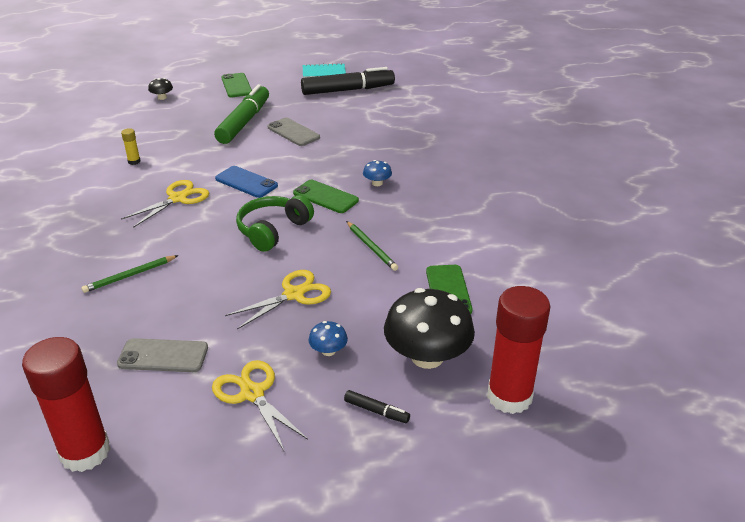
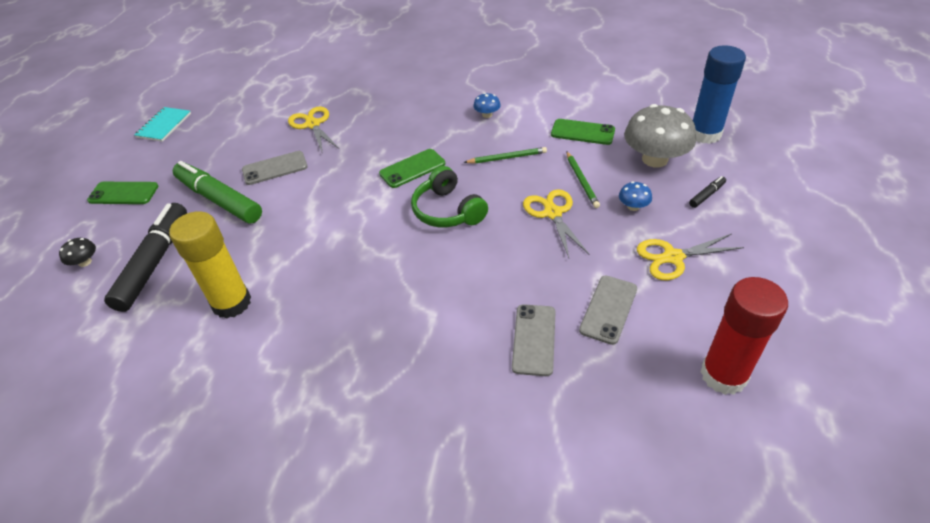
camera: 65 degrees left, 10 degrees up
green pencil [81,255,179,293] -> green pencil moved to [566,151,600,208]
yellow glue stick [121,128,141,165] -> yellow glue stick [169,211,251,319], size x2.47
yellow scissors [121,180,209,228] -> yellow scissors moved to [288,107,339,154]
blue phone [215,166,278,198] -> none
black marker [301,67,395,95] -> black marker moved to [104,203,187,312]
blue mushroom [363,160,392,186] -> blue mushroom moved to [473,93,501,118]
black mushroom [384,288,475,369] -> grey mushroom [624,104,696,167]
red glue stick [487,286,550,414] -> blue glue stick [693,45,746,144]
none -> grey phone [512,304,556,376]

